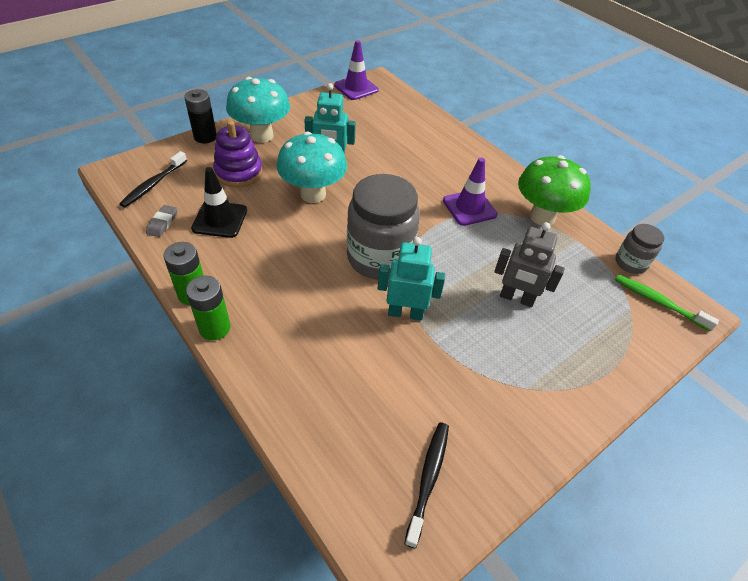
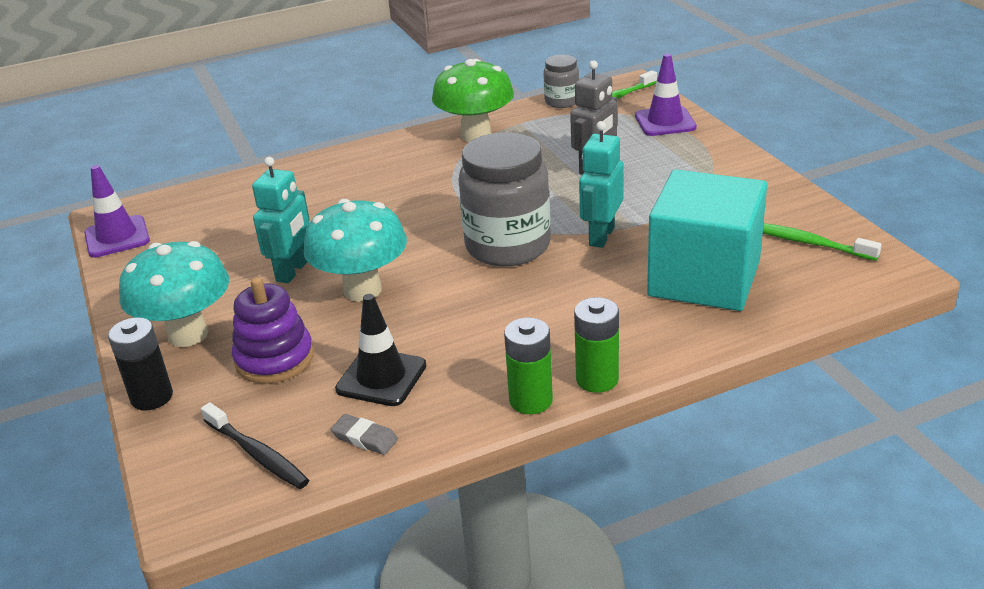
camera: 70 degrees left, 15 degrees down
black toothbrush [404,422,449,548] -> green toothbrush [763,223,882,261]
purple traffic cone [443,158,497,226] -> purple traffic cone moved to [635,53,697,136]
none -> turquoise cube [647,169,767,311]

